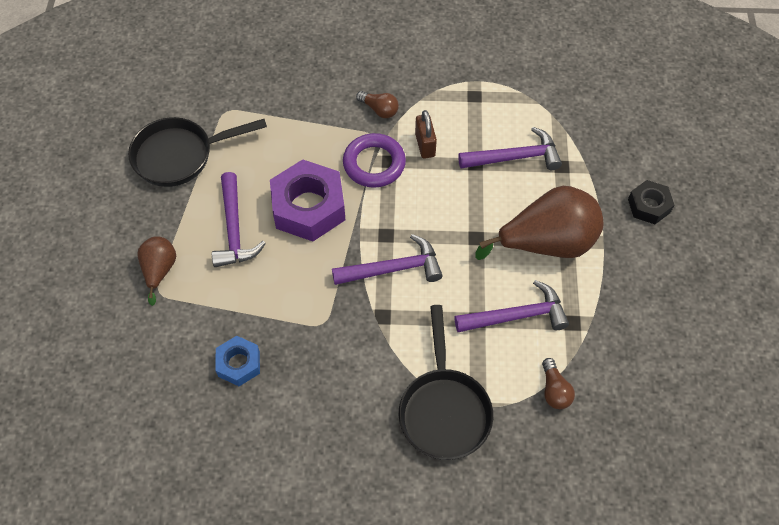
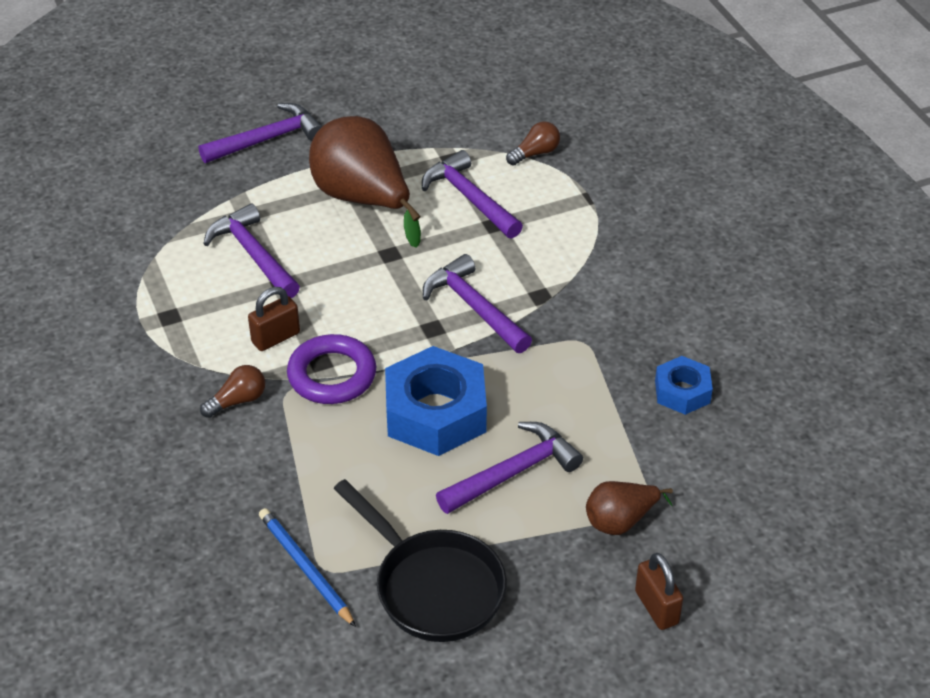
camera: 115 degrees left, 15 degrees down
purple nut [270,159,345,241] -> blue nut [385,346,487,456]
brown light bulb [356,91,399,118] -> brown light bulb turned 45 degrees clockwise [200,365,265,418]
black pan [399,305,493,460] -> none
black nut [628,180,674,224] -> purple hammer [198,103,322,163]
none -> blue pencil [259,508,356,627]
none -> brown padlock [635,553,683,630]

